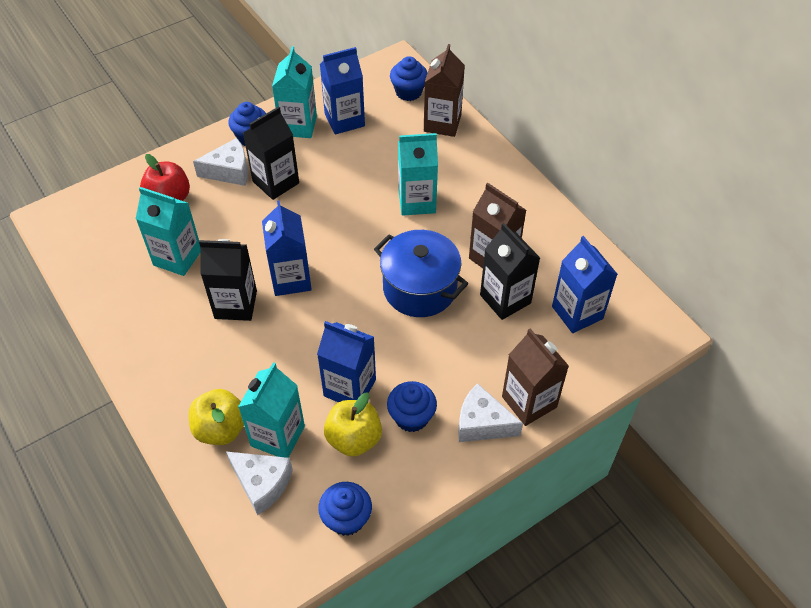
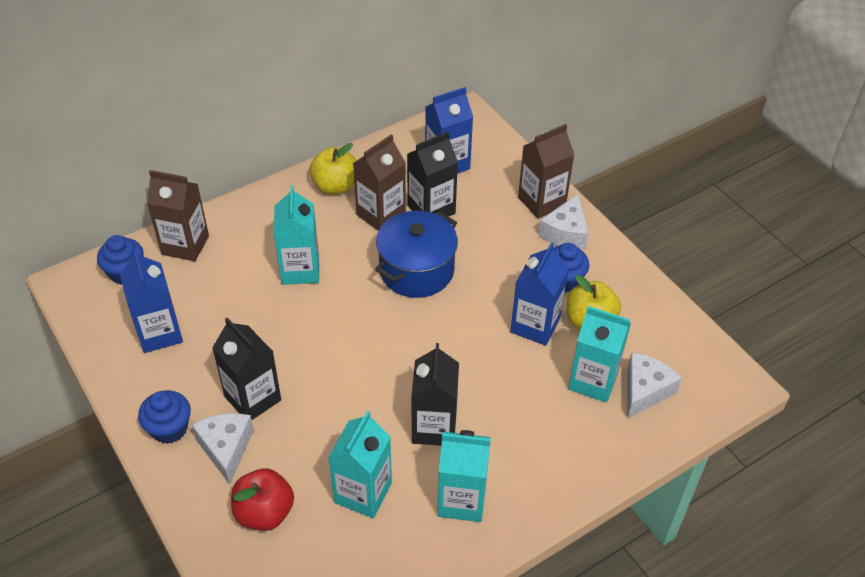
camera: 90 degrees left, 5 degrees down
yellow apple [189,389,244,445] -> yellow apple moved to [310,143,356,195]
blue carton [262,200,312,296] -> none
turquoise carton [272,46,317,138] -> turquoise carton moved to [437,430,491,522]
blue cupcake [319,482,372,536] -> none

